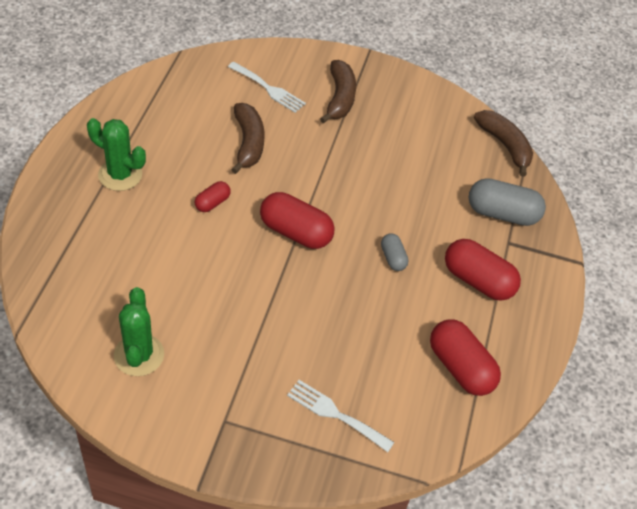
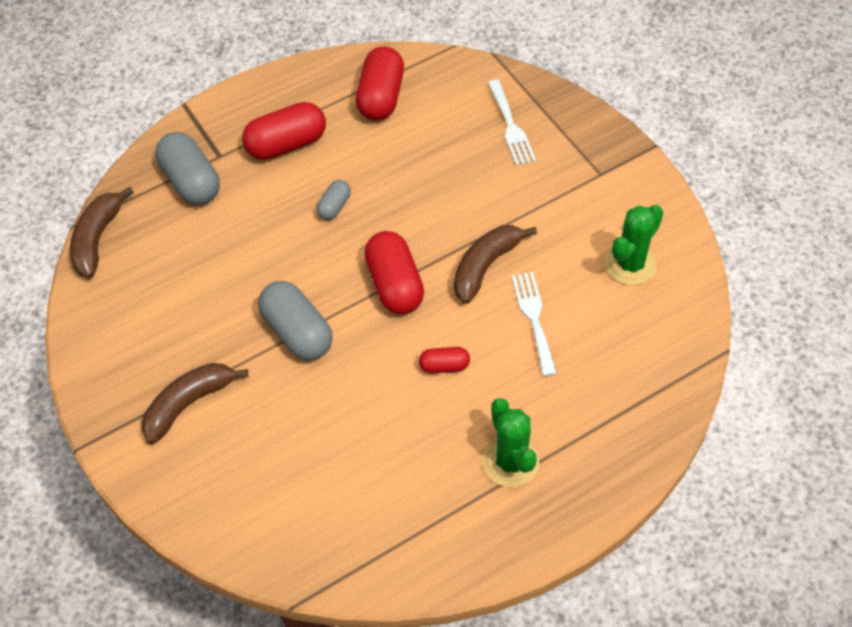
camera: 130 degrees left, 5 degrees up
white fork [228,62,306,113] -> white fork moved to [512,272,557,376]
brown banana [231,103,264,174] -> brown banana moved to [454,225,537,304]
red capsule [445,239,521,301] -> red capsule turned 75 degrees clockwise [242,102,326,160]
none -> grey capsule [258,281,333,360]

